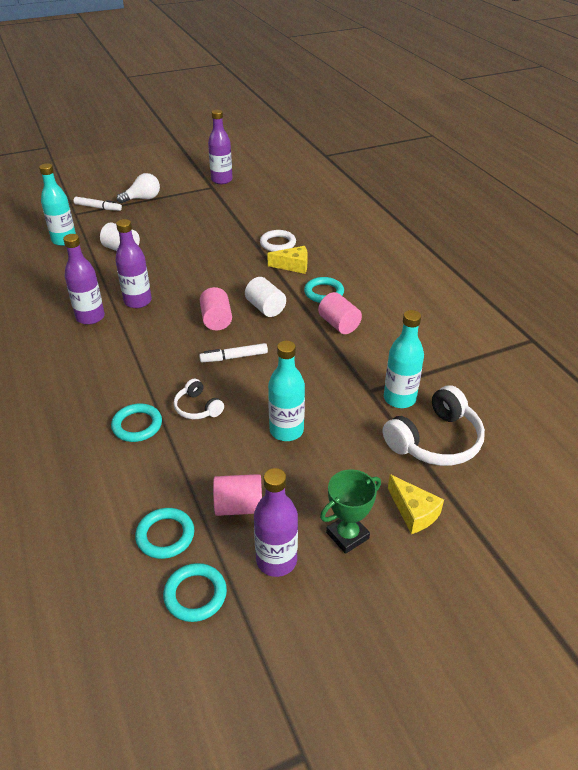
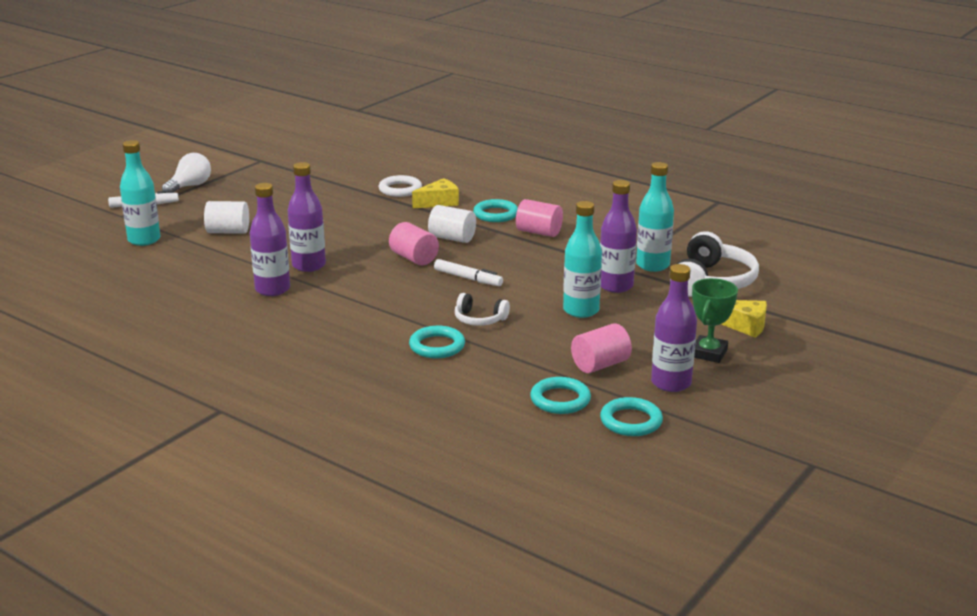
camera: 30 degrees left, 15 degrees down
white marker [199,343,268,362] -> white marker turned 105 degrees counterclockwise [434,259,503,286]
purple bottle [208,110,233,184] -> purple bottle moved to [600,180,637,293]

